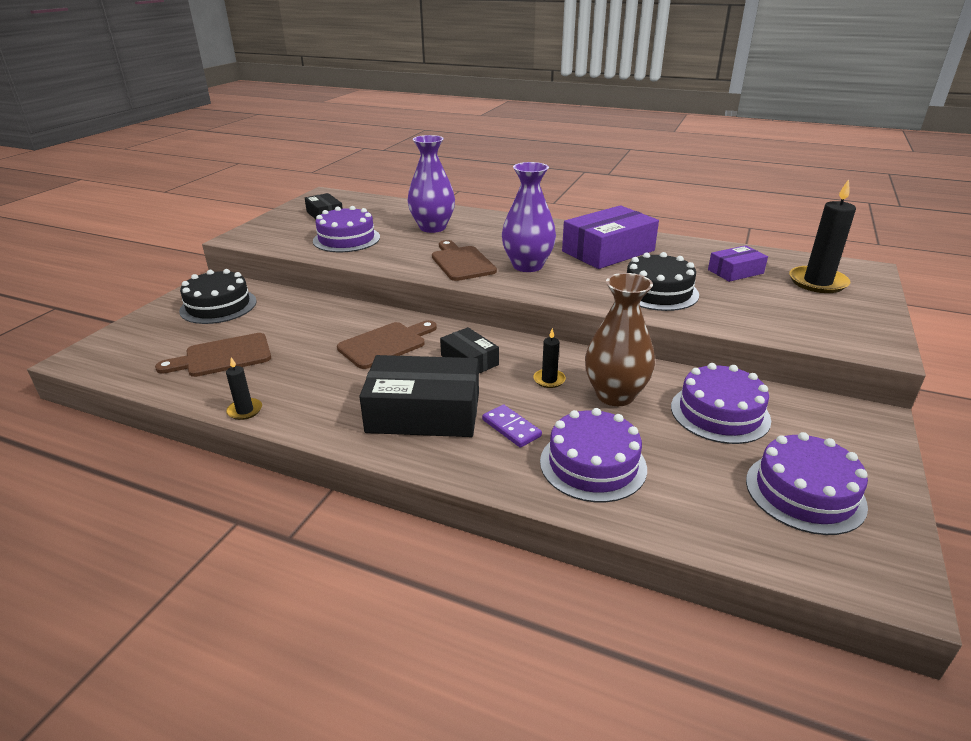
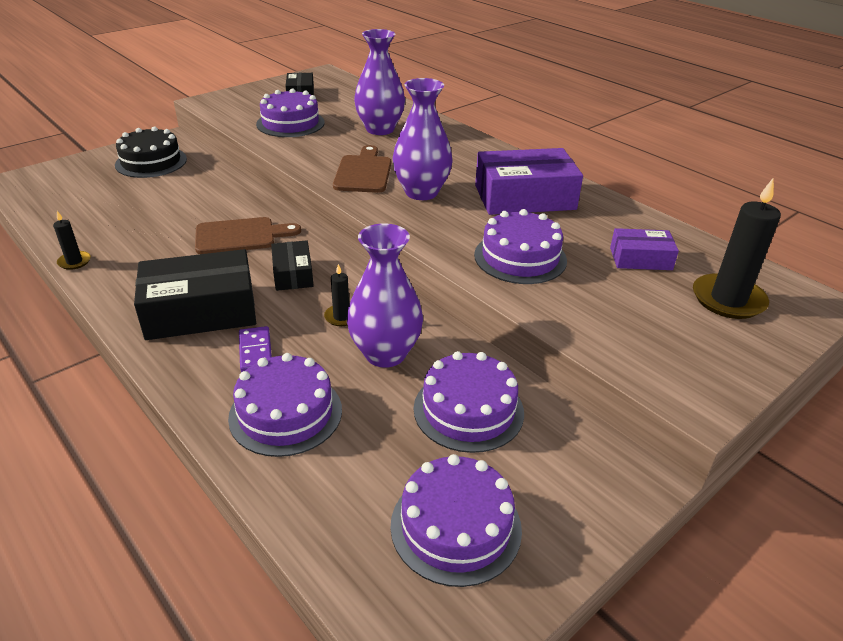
camera: 25 degrees right, 5 degrees up
brown cutting board [155,333,271,377] -> none
black box [359,355,479,437] -> black box turned 45 degrees counterclockwise [134,249,256,340]
brown vase [585,273,655,406] -> purple vase [347,223,423,368]
black cake [627,252,699,311] -> purple cake [474,209,567,284]

